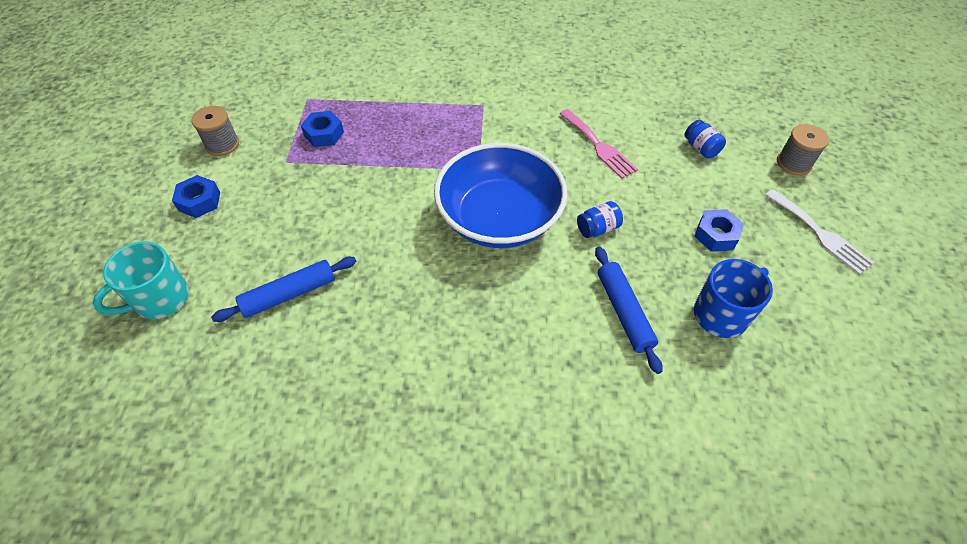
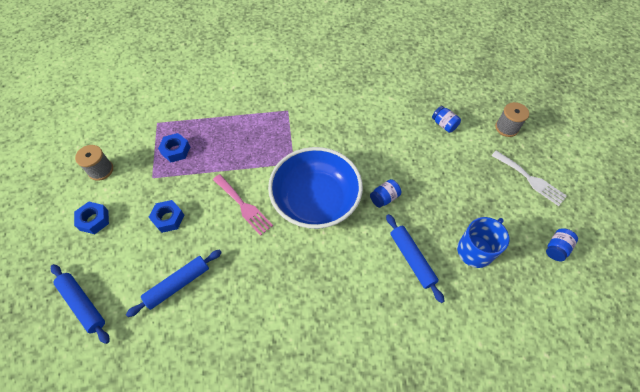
camera: 10 degrees left, 5 degrees up
turquoise mug [93,241,189,319] -> blue rolling pin [51,264,110,344]
pink fork [560,109,638,179] -> pink fork moved to [213,174,273,236]
blue nut [694,209,744,252] -> blue nut moved to [149,200,185,233]
none -> blue jar [546,228,578,261]

